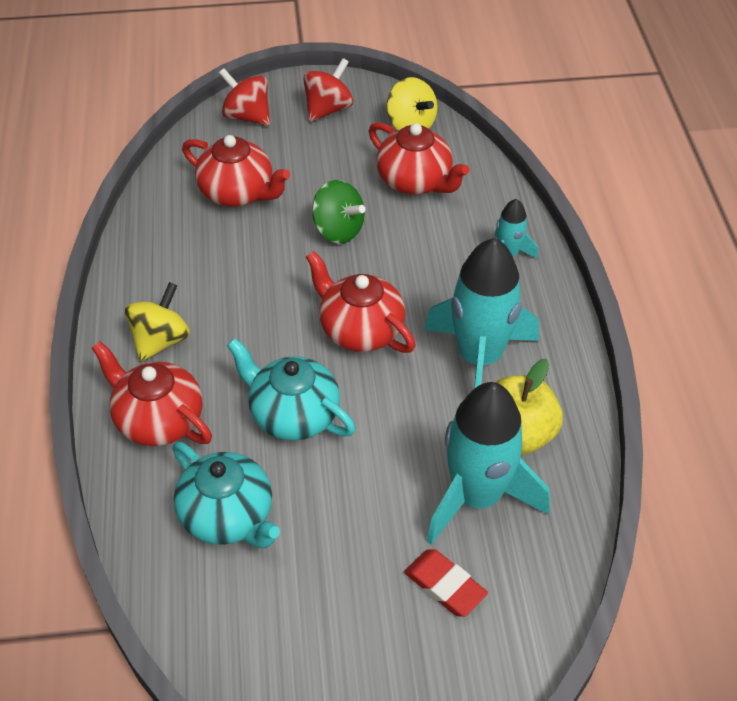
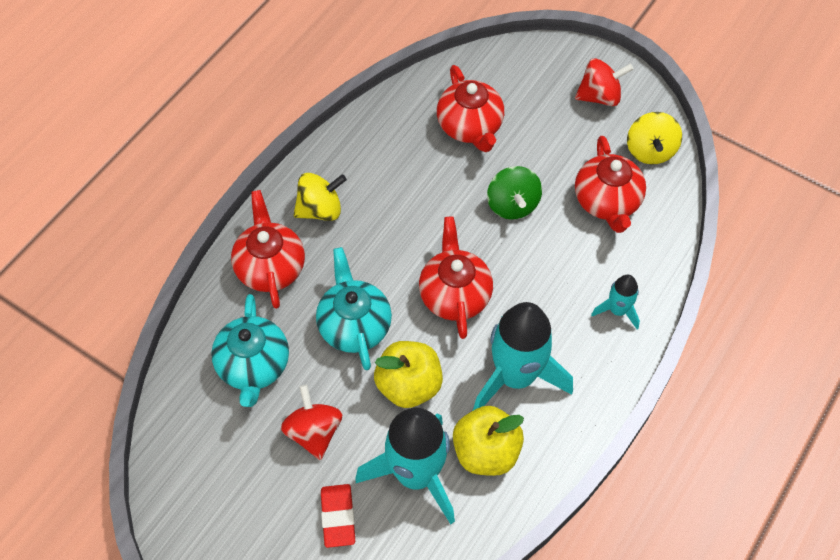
camera: 40 degrees right, 10 degrees up
red spinning top [219,68,270,126] -> red spinning top moved to [281,385,343,460]
none -> yellow apple [374,341,443,408]

